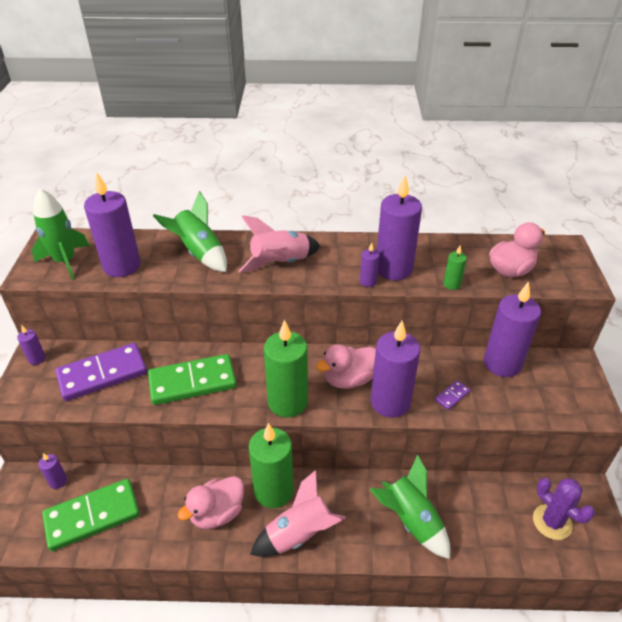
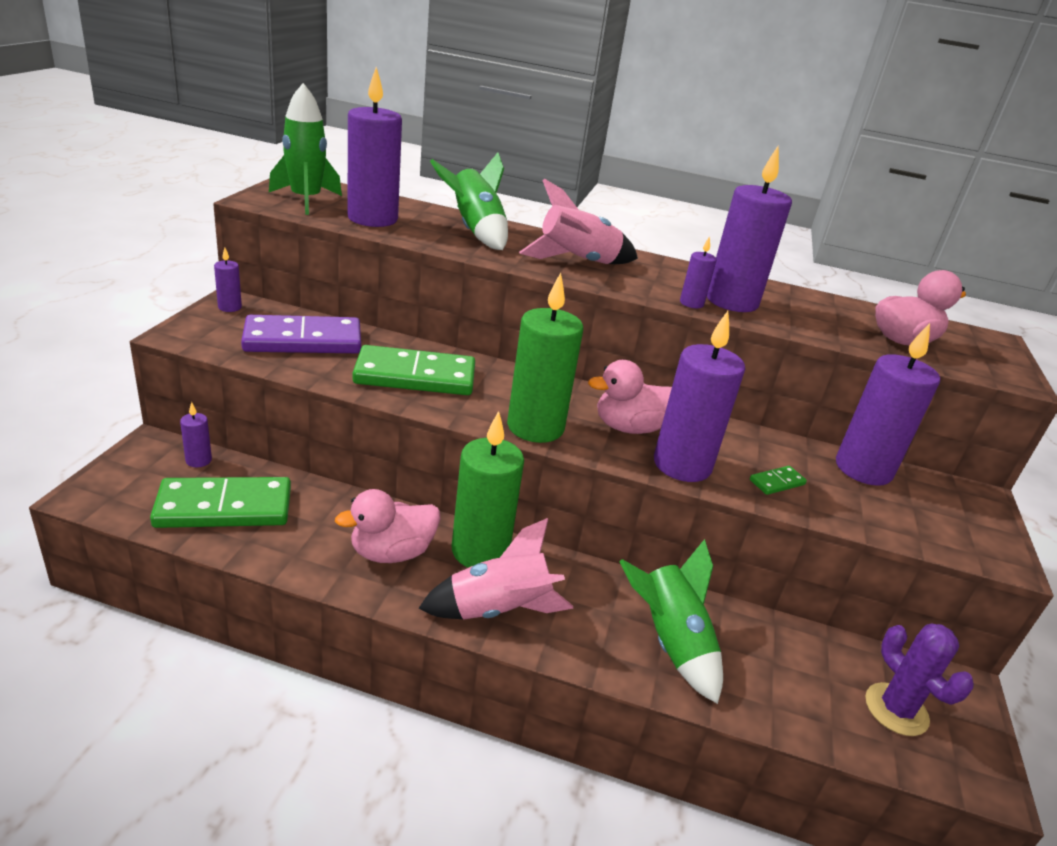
camera: 10 degrees right, 10 degrees down
purple domino [435,380,470,410] -> green domino [750,466,807,495]
green candle [443,245,467,290] -> none

